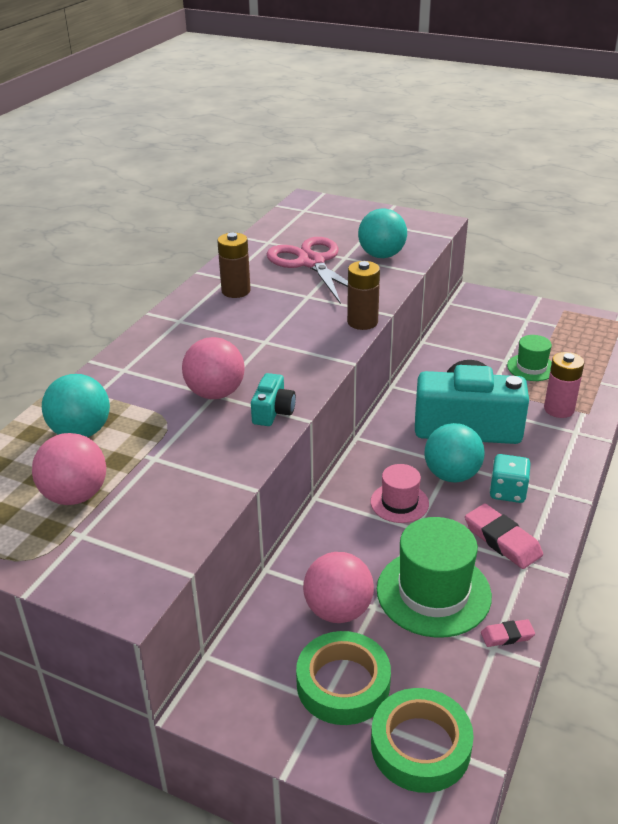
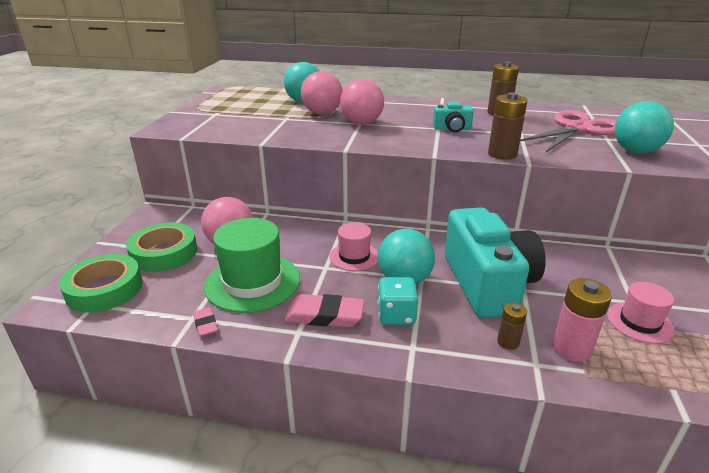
camera: 75 degrees right, 5 degrees down
pink ball [32,433,106,505] -> pink ball moved to [301,71,343,115]
turquoise camera [251,373,296,426] -> turquoise camera moved to [433,102,474,132]
pink eraser [465,504,543,569] -> pink eraser turned 60 degrees clockwise [285,294,365,327]
green hat [507,335,552,381] -> pink hat [607,282,675,344]
none -> brown battery [497,302,527,350]

